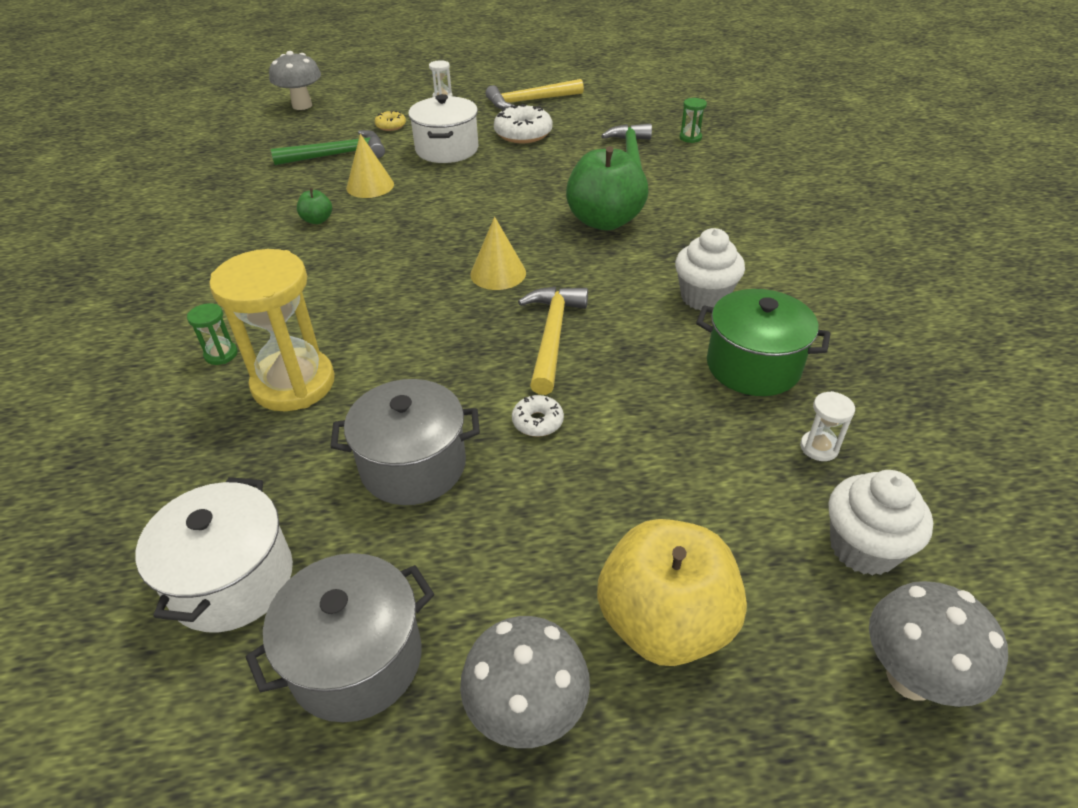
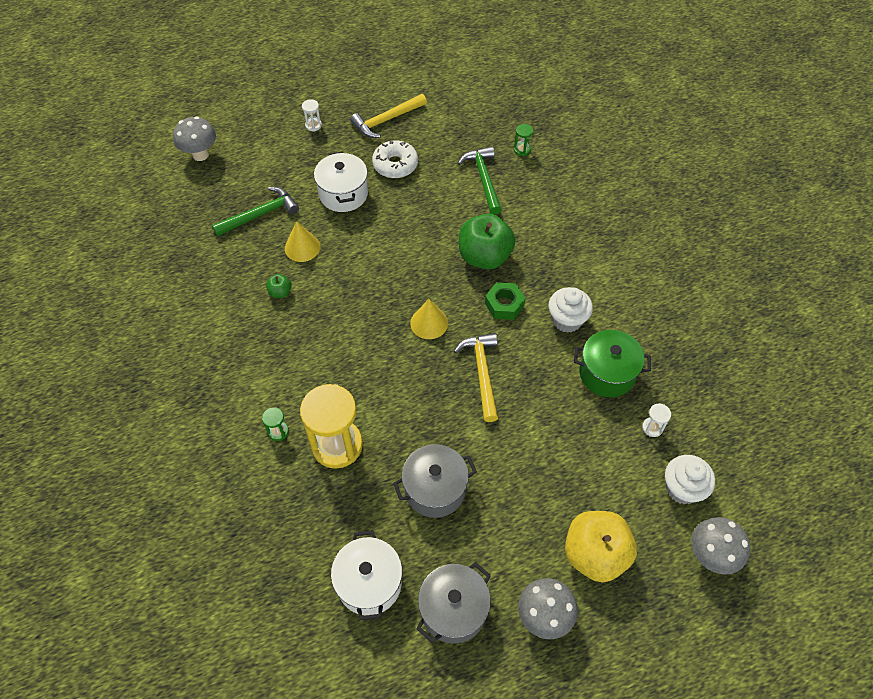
camera: 15 degrees left, 15 degrees up
yellow donut [375,110,406,131] -> none
white donut [512,395,564,437] -> none
none -> green nut [485,282,526,320]

